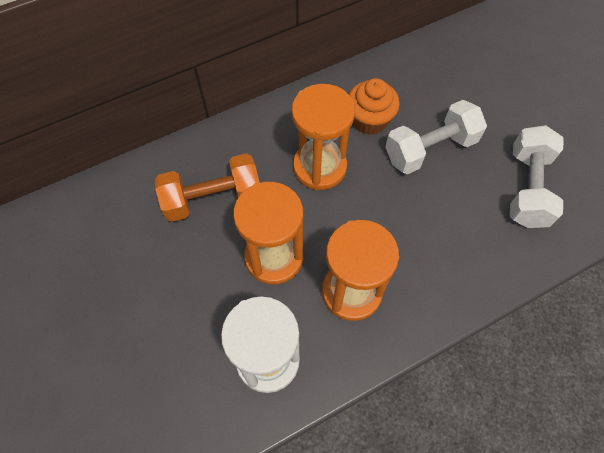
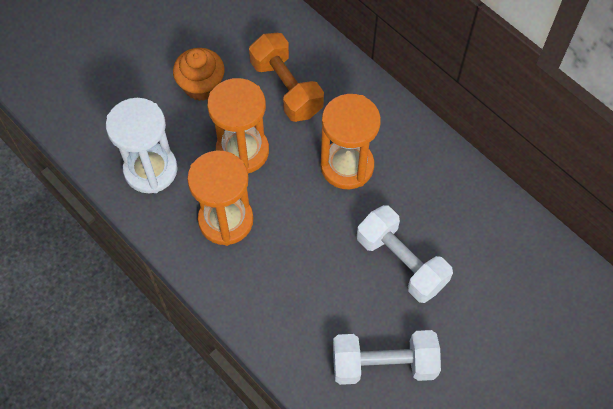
camera: 75 degrees right, 0 degrees up
orange cupcake [349,78,400,135] -> orange cupcake moved to [173,48,225,101]

